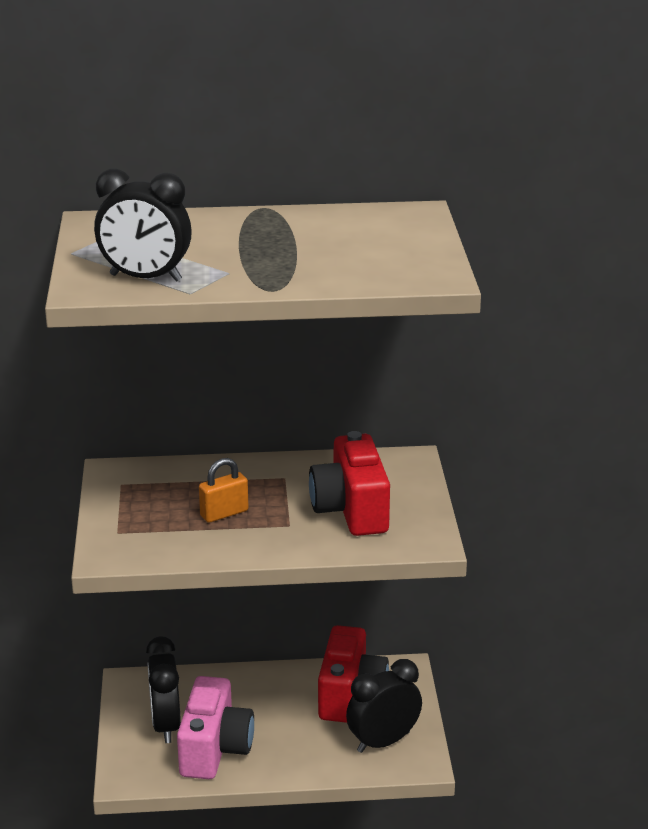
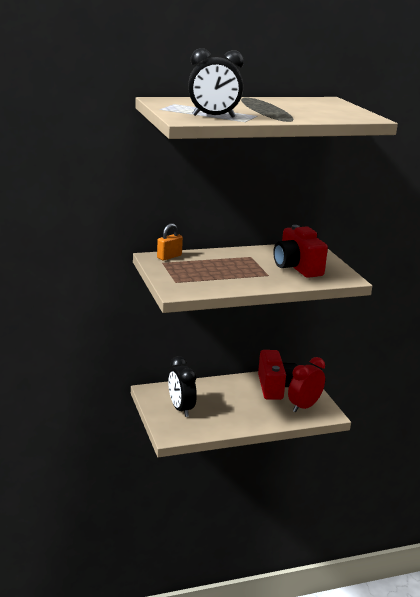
camera: 15 degrees left, 5 degrees down
pink camera [177,676,254,779] -> none
orange padlock [199,458,248,523] -> orange padlock moved to [157,223,183,261]
black clock [346,659,422,753] -> red clock [288,357,325,413]

